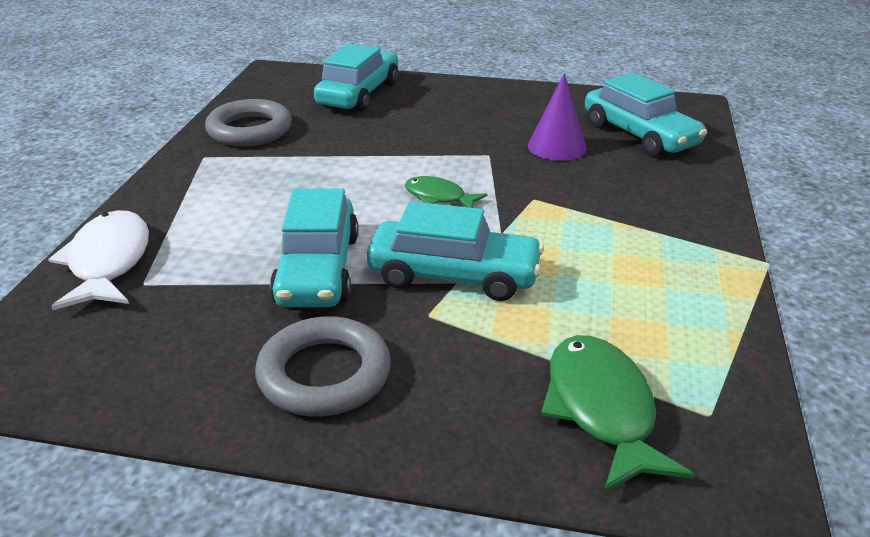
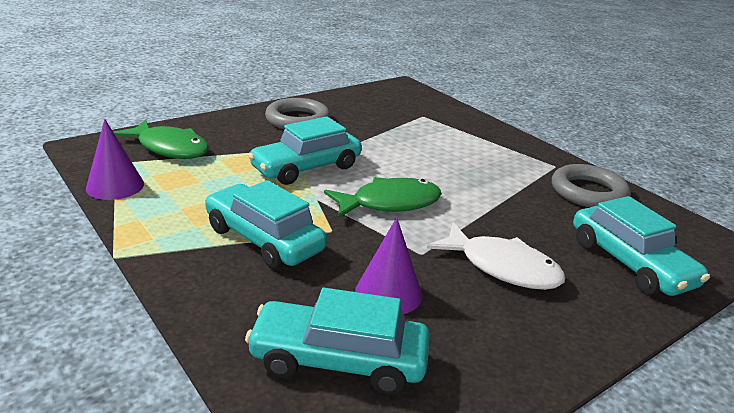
camera: 130 degrees right, 5 degrees down
white fish [48,210,149,310] -> white fish moved to [427,222,565,290]
turquoise car [270,189,359,307] -> turquoise car moved to [205,180,327,269]
green fish [405,176,487,208] -> green fish [324,177,442,218], size x1.68
none -> purple cone [86,119,144,200]

